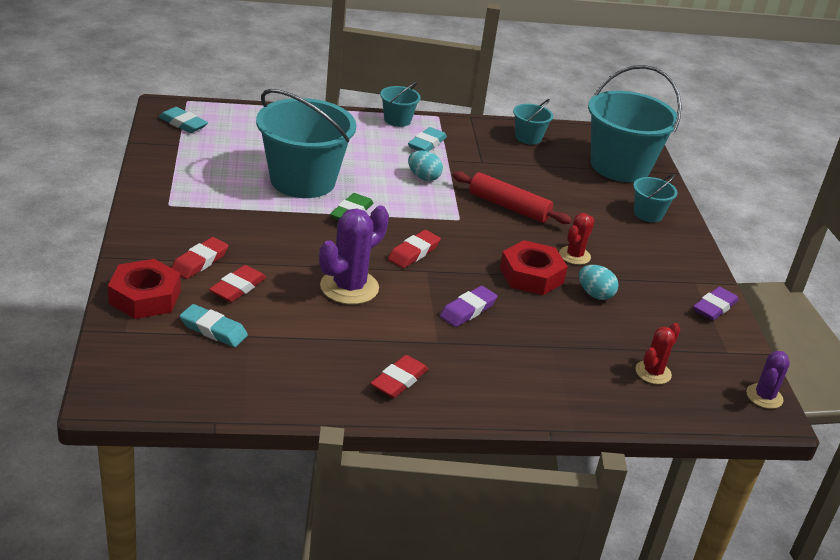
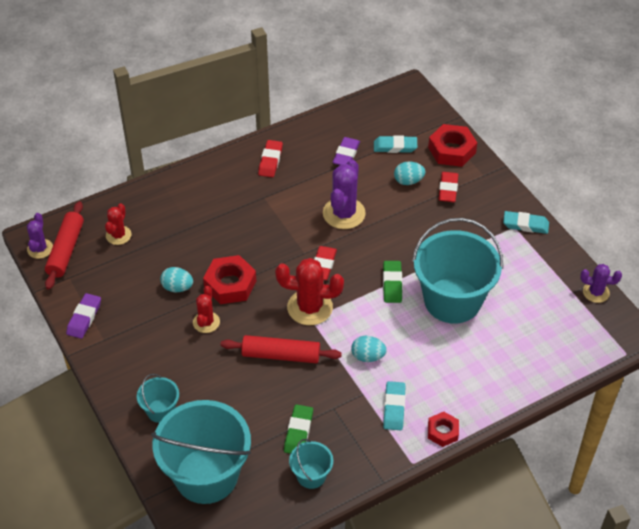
camera: 160 degrees right, 15 degrees up
turquoise eraser [159,107,208,133] -> turquoise eraser moved to [503,211,549,234]
red eraser [209,265,267,302] -> turquoise egg [394,161,425,185]
turquoise bucket [380,82,421,127] -> red nut [428,412,459,447]
purple eraser [440,286,497,327] -> purple eraser moved to [332,137,360,165]
none -> red rolling pin [45,201,84,290]
none -> red cactus [275,258,344,325]
none -> green eraser [284,404,313,454]
none -> purple cactus [580,264,622,303]

